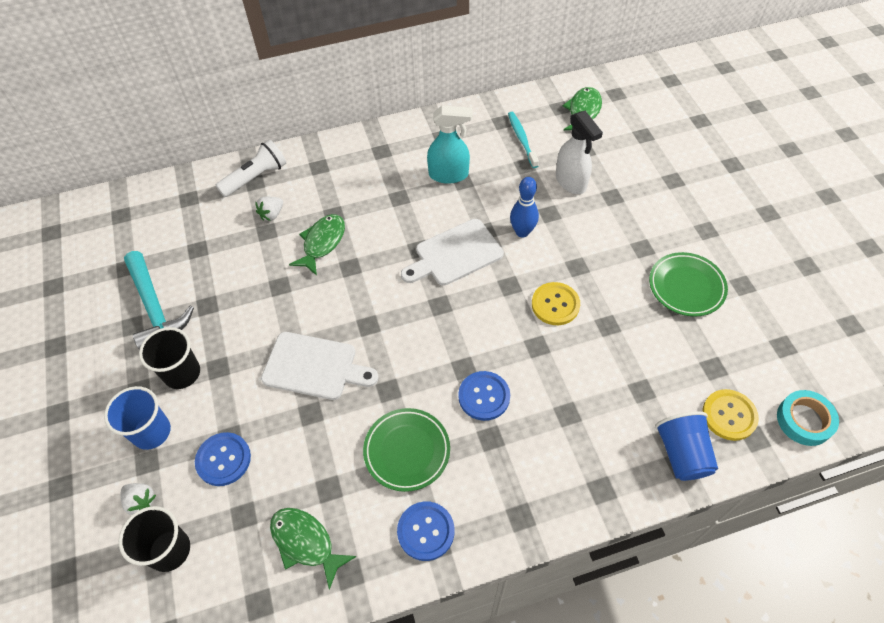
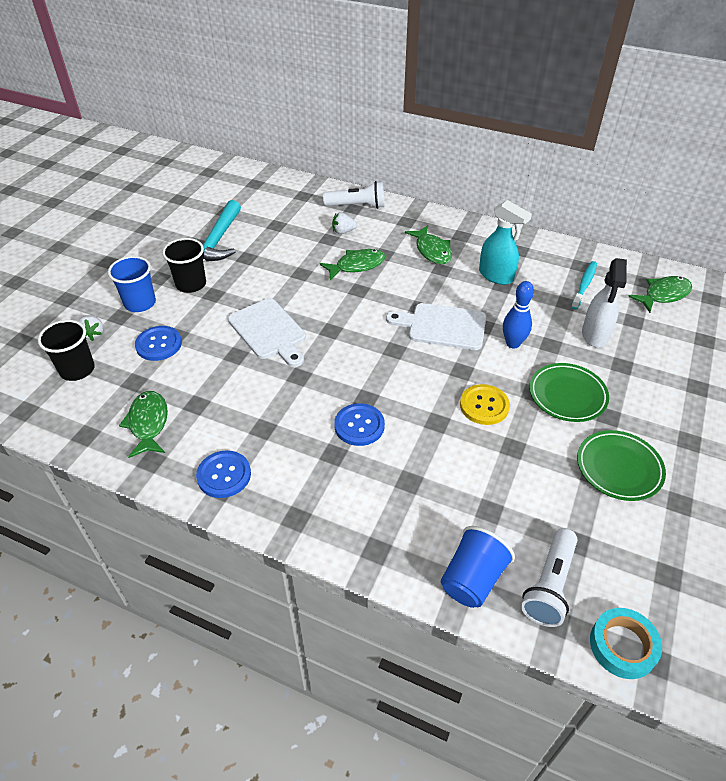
camera: 40 degrees right, 10 degrees down
green plate [363,408,450,492] -> green plate moved to [529,363,609,422]
yellow button [702,389,759,441] -> white flashlight [521,528,578,627]
none -> green fish [405,225,452,264]

